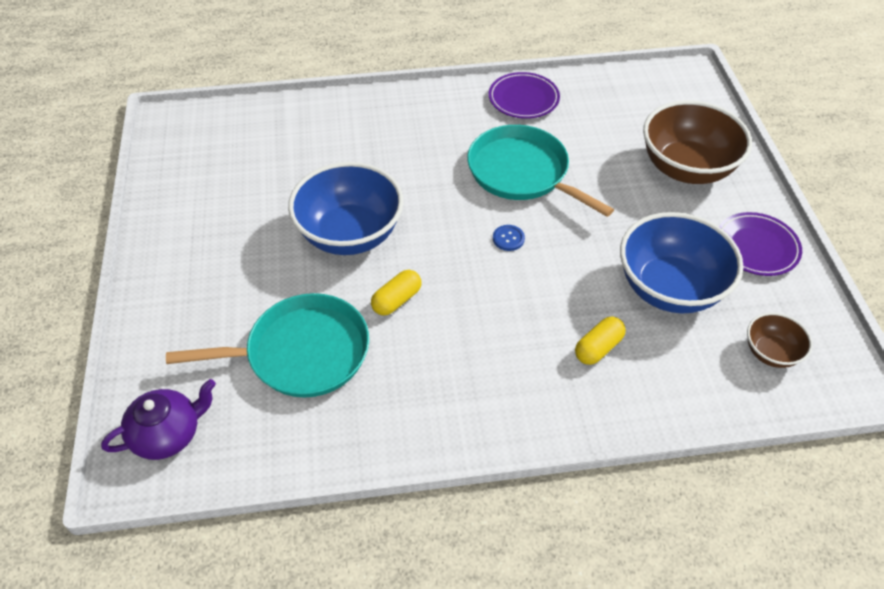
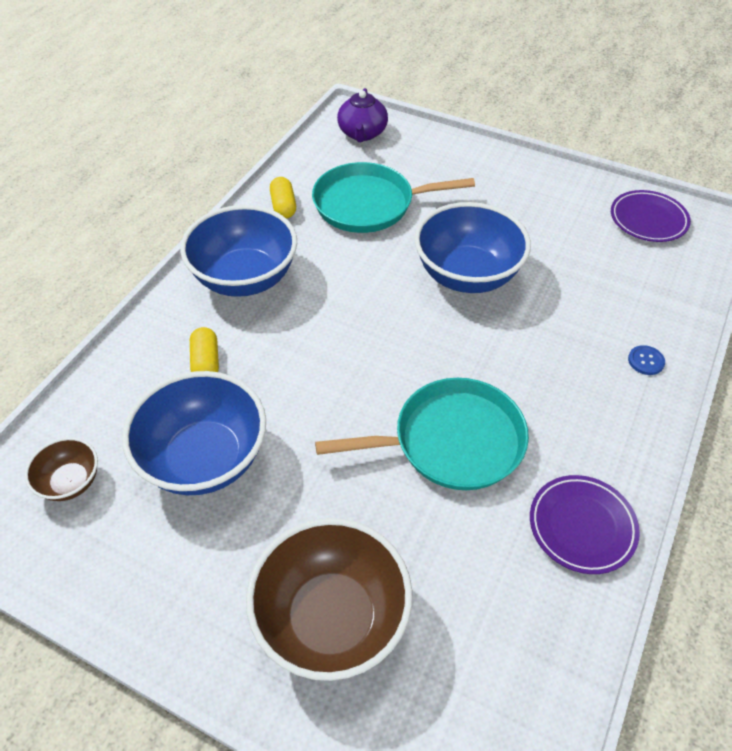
camera: 125 degrees right, 0 degrees up
turquoise pan [166,293,369,398] -> turquoise pan turned 60 degrees clockwise [312,162,475,233]
yellow capsule [371,270,421,316] -> yellow capsule moved to [270,177,296,219]
blue button [493,225,525,251] -> blue button moved to [628,345,665,375]
purple plate [719,212,802,276] -> purple plate moved to [611,190,691,242]
none -> blue bowl [180,205,297,297]

